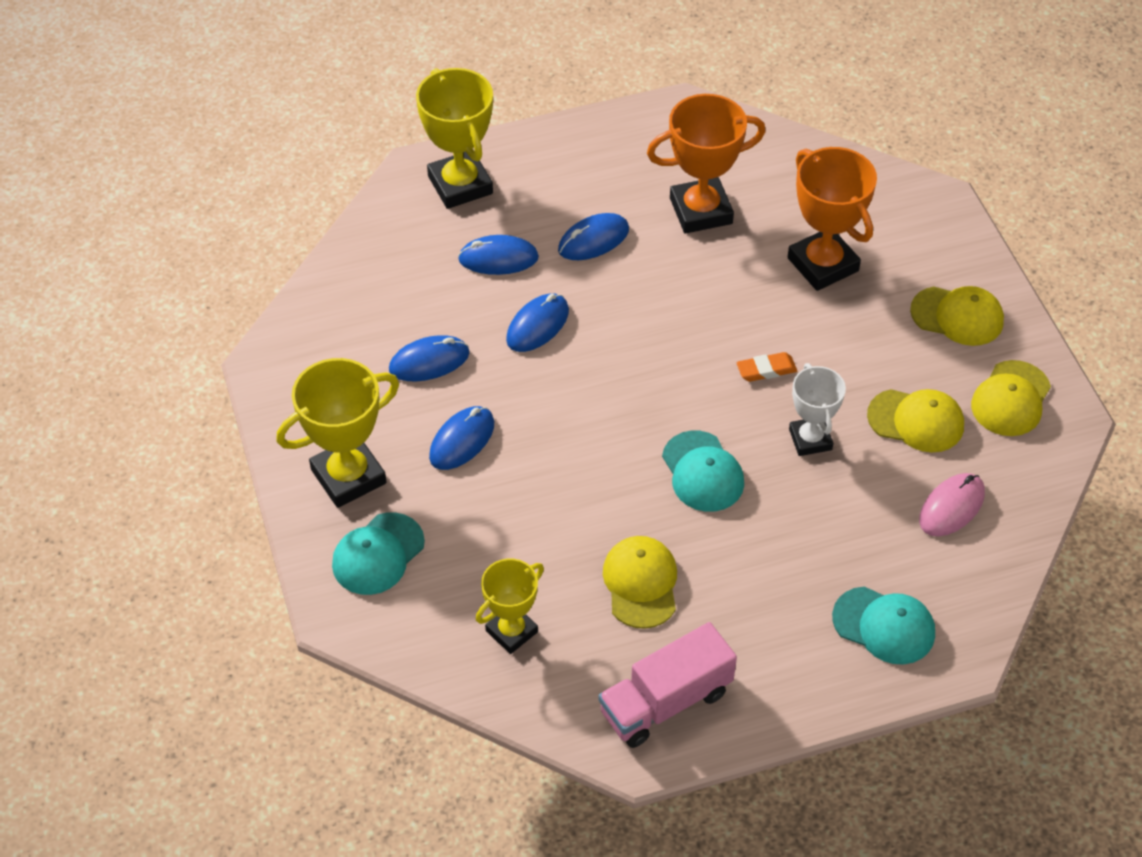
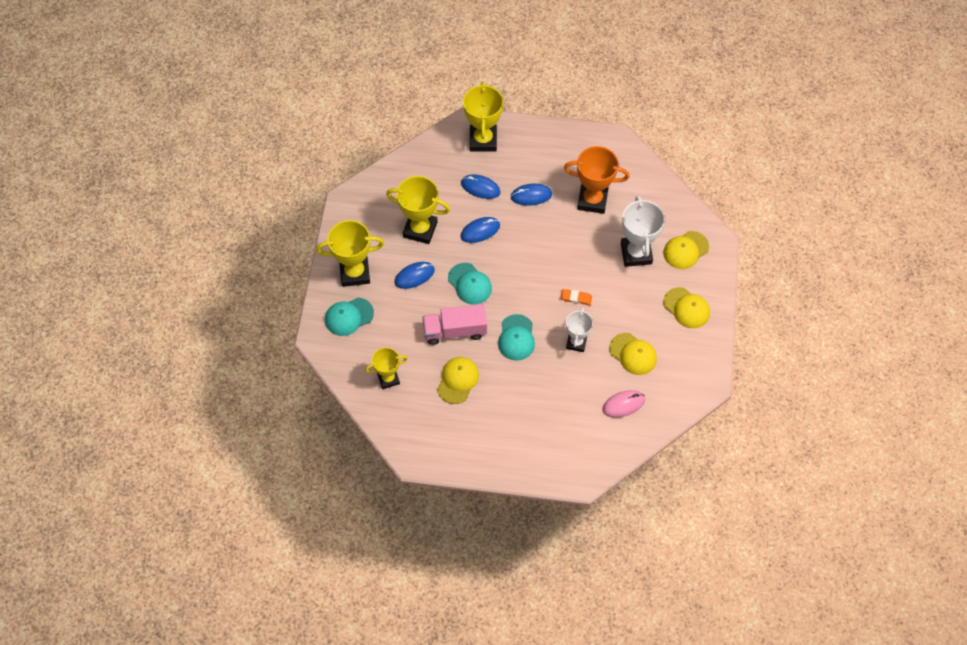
camera: 25 degrees right, 10 degrees up
blue mouse [389,335,469,381] -> yellow trophy [386,176,450,244]
pink truck [598,622,737,748] -> pink truck moved to [422,304,487,345]
orange trophy [788,147,877,291] -> white trophy [621,196,665,267]
turquoise cap [832,587,935,665] -> turquoise cap moved to [448,263,492,304]
yellow cap [971,360,1051,436] -> yellow cap moved to [663,231,709,269]

